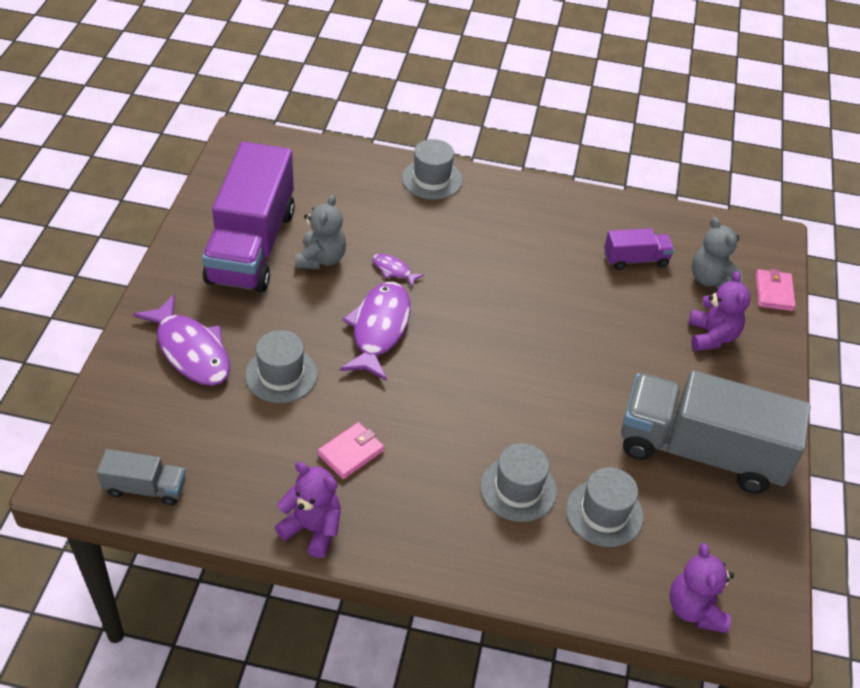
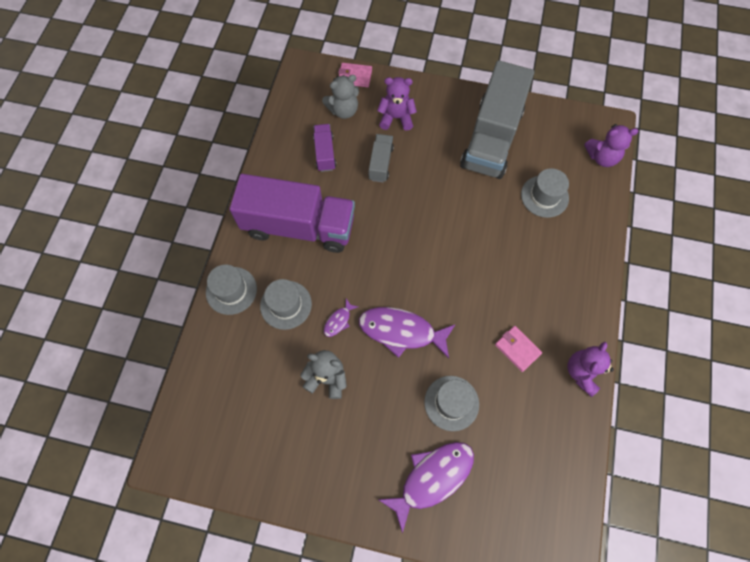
camera: 85 degrees left, 20 degrees up
grey truck [97,449,186,506] -> grey truck moved to [368,134,394,182]
purple truck [202,141,295,293] -> purple truck moved to [229,174,355,253]
grey hat [480,443,557,522] -> grey hat moved to [260,279,312,330]

